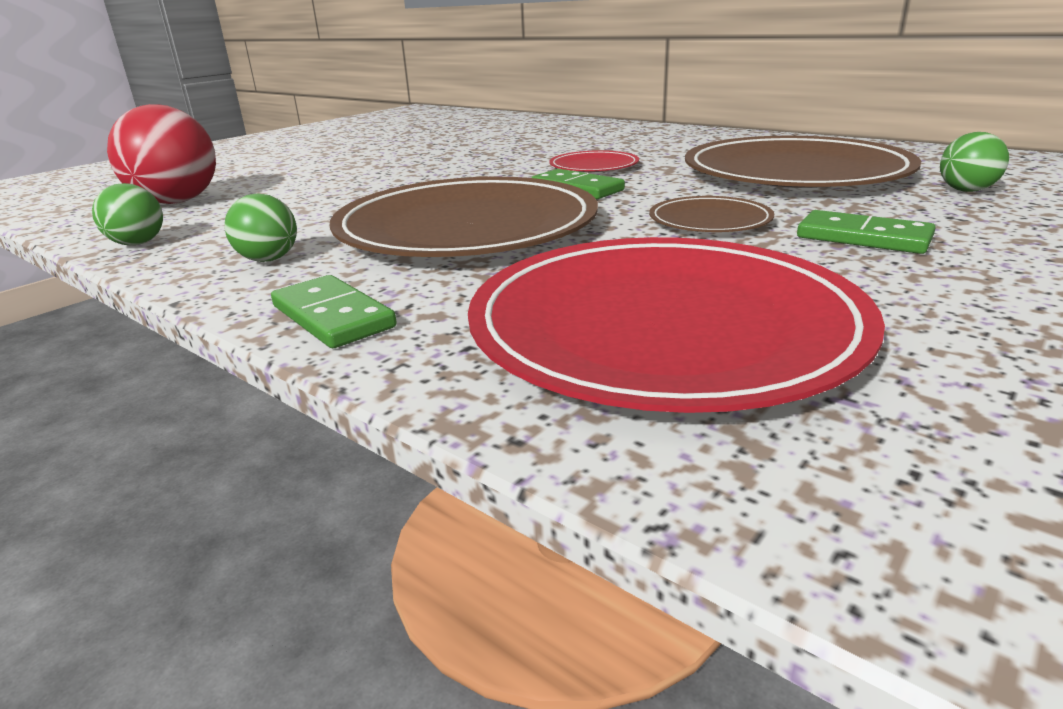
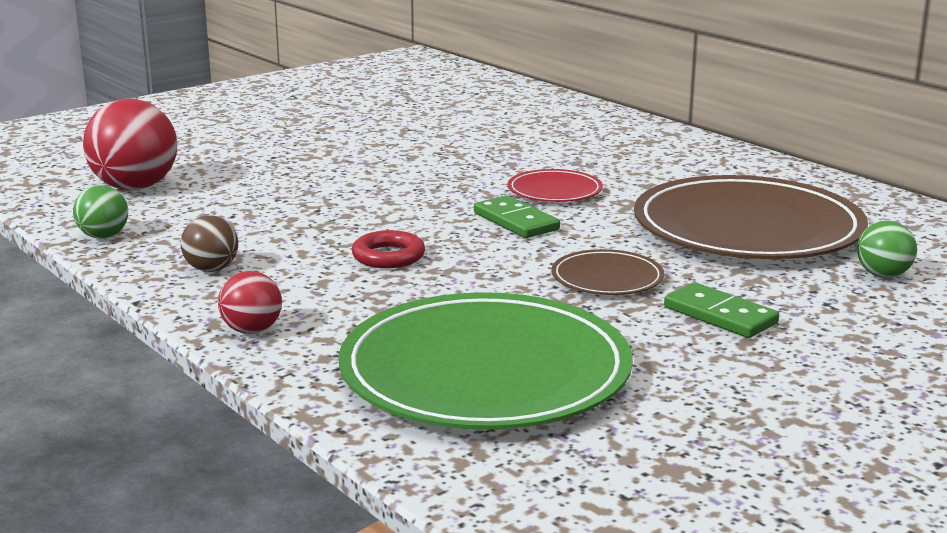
camera: 10 degrees right, 5 degrees down
green ball [225,193,297,262] -> brown ball [181,215,238,272]
green domino [271,275,397,348] -> red ball [218,271,282,334]
brown plate [330,177,598,257] -> red ring [352,230,425,268]
red plate [468,237,885,413] -> green plate [339,292,633,430]

